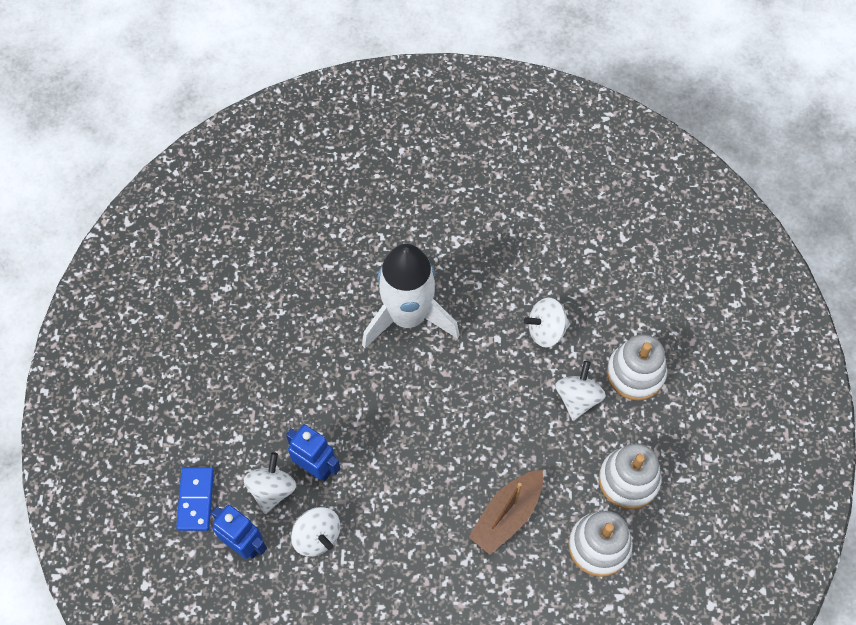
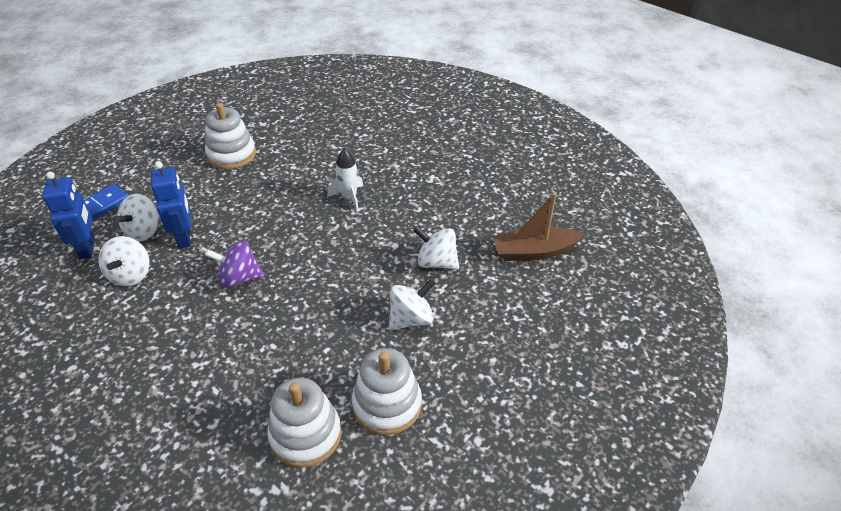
camera: 40 degrees right, 20 degrees down
white spinning top [243,452,296,514] -> white spinning top turned 150 degrees clockwise [115,194,159,241]
white rocket [362,244,460,348] -> white rocket [327,148,363,211], size x0.45
brown boat [469,470,543,555] -> brown boat moved to [492,192,585,261]
white stacking toy [607,334,667,400] -> white stacking toy moved to [205,103,256,169]
none -> purple spinning top [205,241,264,288]

